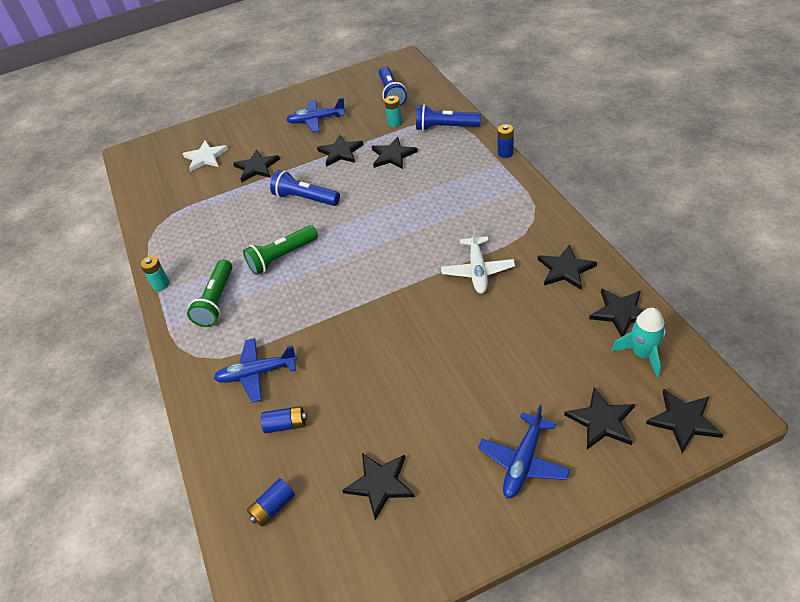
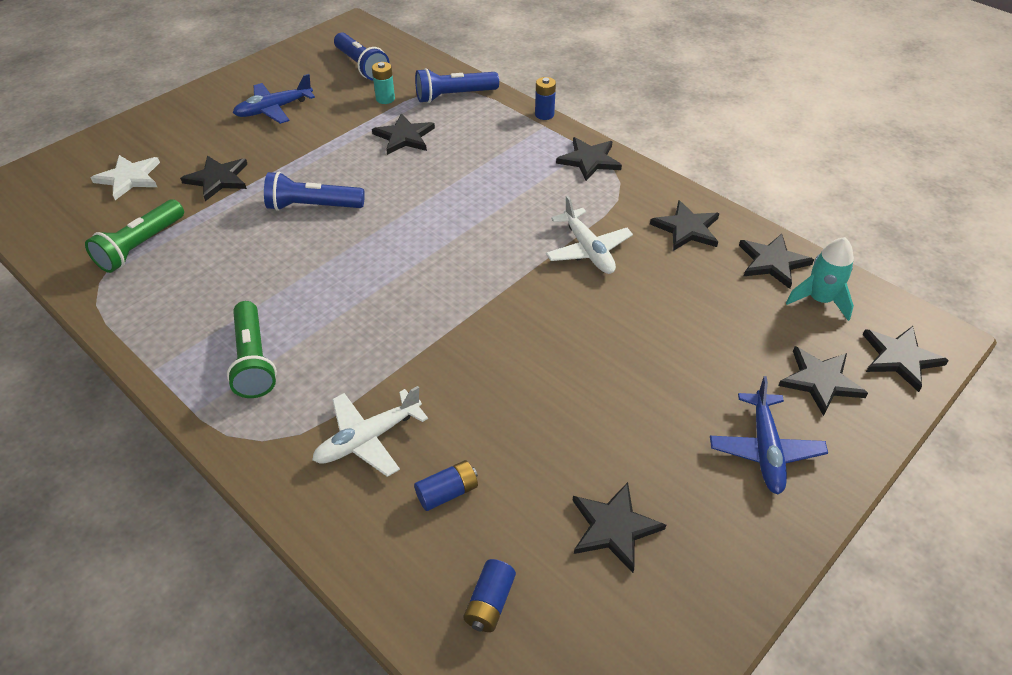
camera: 30 degrees left, 0 degrees up
turquoise battery [140,256,170,291] -> none
blue plane [213,338,298,403] -> white plane [312,386,428,477]
green flashlight [243,225,318,275] -> green flashlight moved to [85,199,184,273]
black star [317,134,364,167] -> black star moved to [556,137,622,181]

